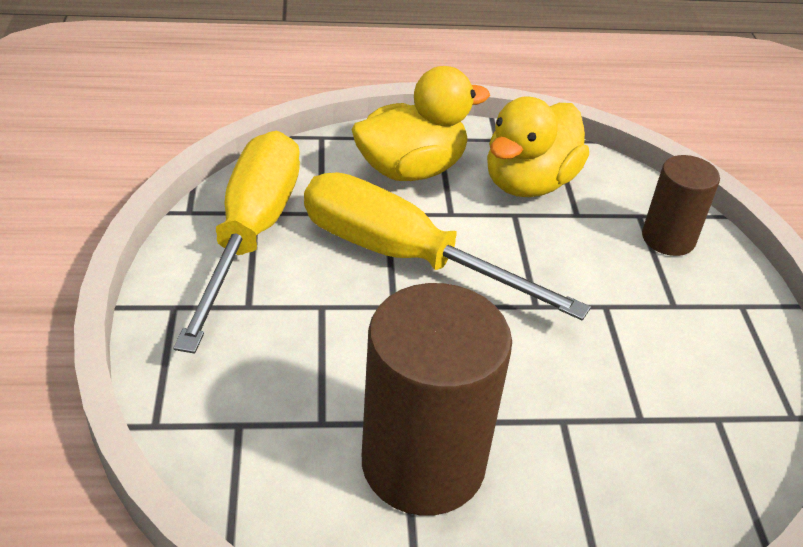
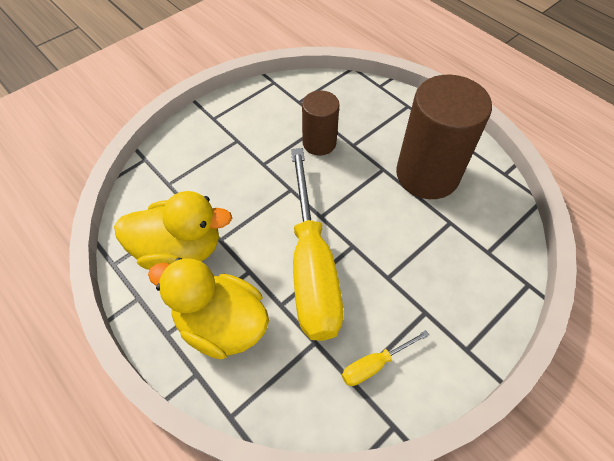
camera: 125 degrees left, 15 degrees up
yellow screwdriver [174,131,300,354] -> yellow screwdriver [342,330,429,386], size x0.41
brown cylinder [642,155,720,256] -> brown cylinder moved to [302,90,340,156]

